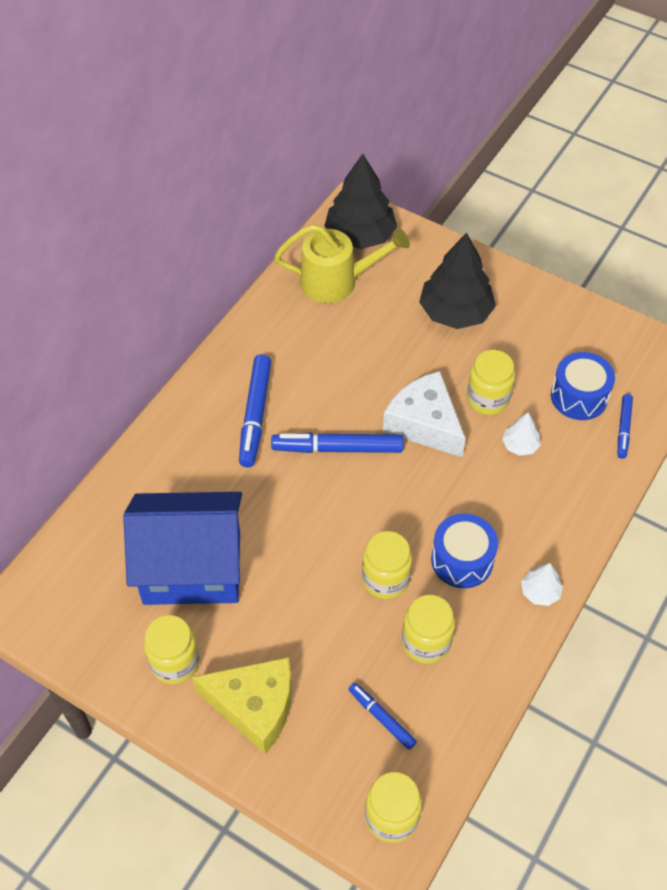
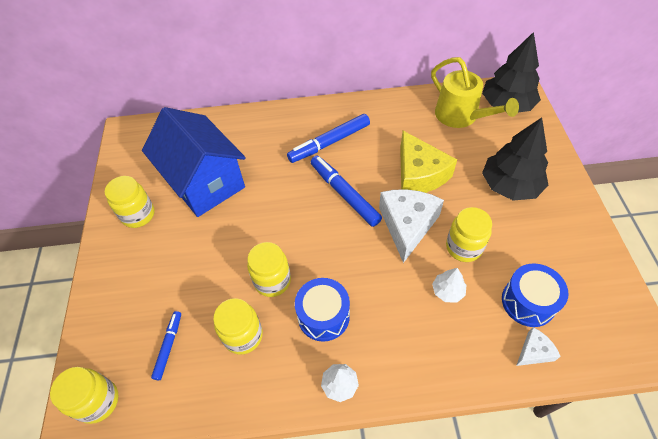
camera: 55 degrees right, 0 degrees up
yellow cheese [192,657,292,755] -> yellow cheese moved to [400,131,457,193]
blue marker [618,394,633,459] -> white cheese [516,327,561,366]

